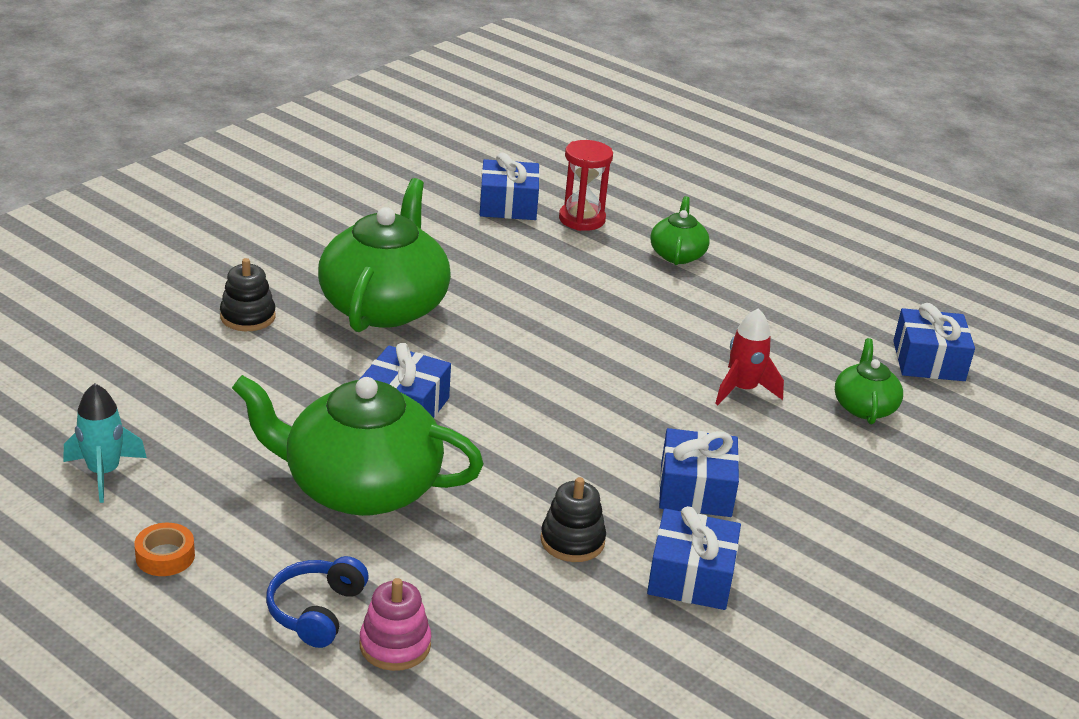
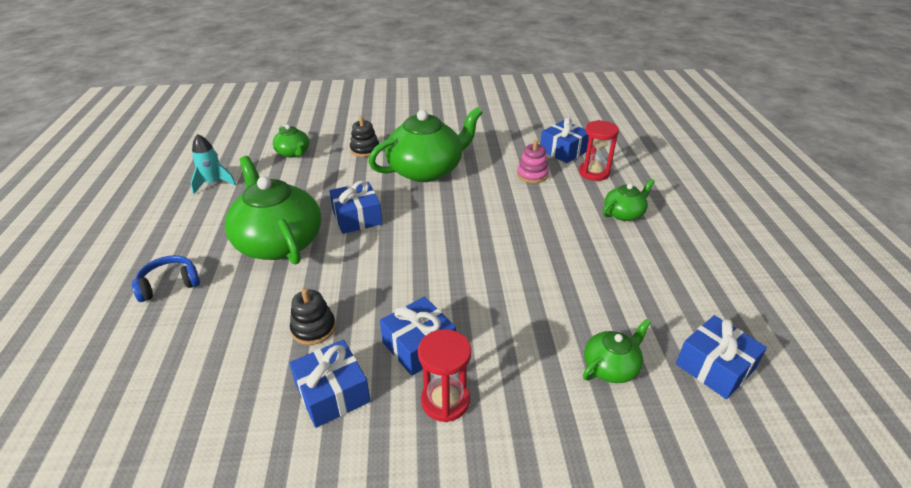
camera: 50 degrees right, 5 degrees up
orange tape [134,523,195,576] -> none
pink stacking toy [360,578,431,671] -> pink stacking toy moved to [517,140,549,183]
red rocket [715,308,784,405] -> none
none -> green teapot [273,125,309,158]
none -> red hourglass [418,329,471,422]

